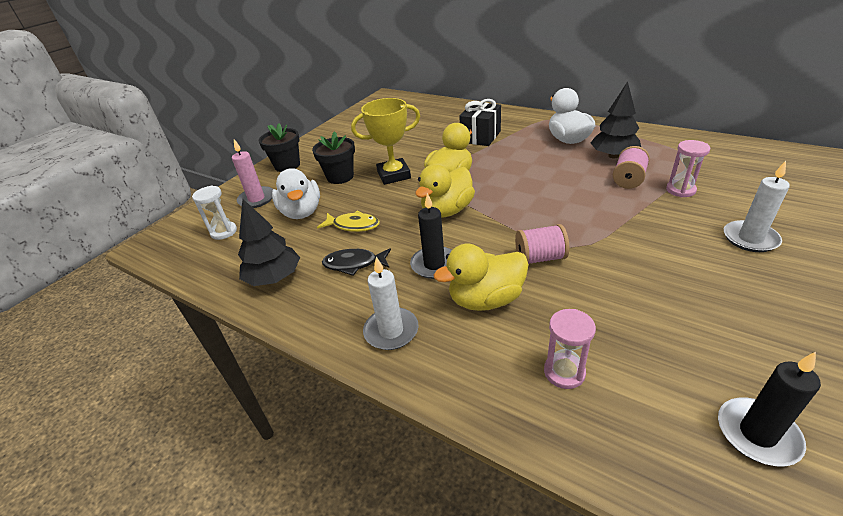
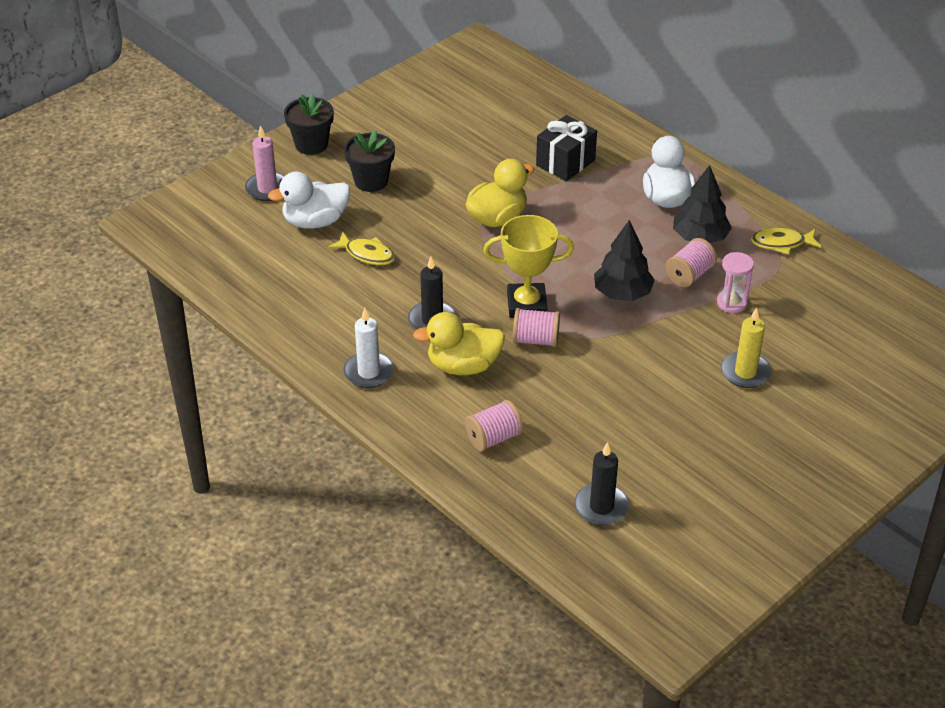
camera: 10 degrees right, 5 degrees up
white hourglass [192,186,237,240] -> none
black tree [238,199,300,286] -> black tree moved to [594,220,655,301]
white duck [272,168,320,219] -> white duck turned 75 degrees clockwise [268,172,350,229]
black fish [322,248,391,276] -> none
yellow trophy [351,98,420,185] -> yellow trophy moved to [483,215,574,318]
yellow duck [415,164,475,218] -> none
pink hourglass [544,309,596,389] -> pink spool [465,400,523,451]
white candle [724,161,790,252] -> yellow candle [721,308,772,388]
none -> yellow fish [751,228,822,255]

